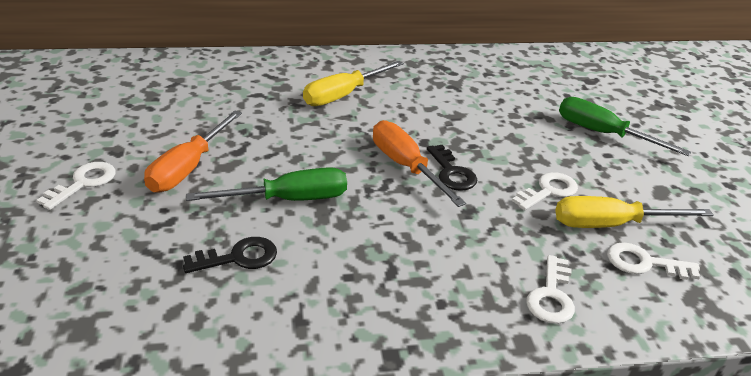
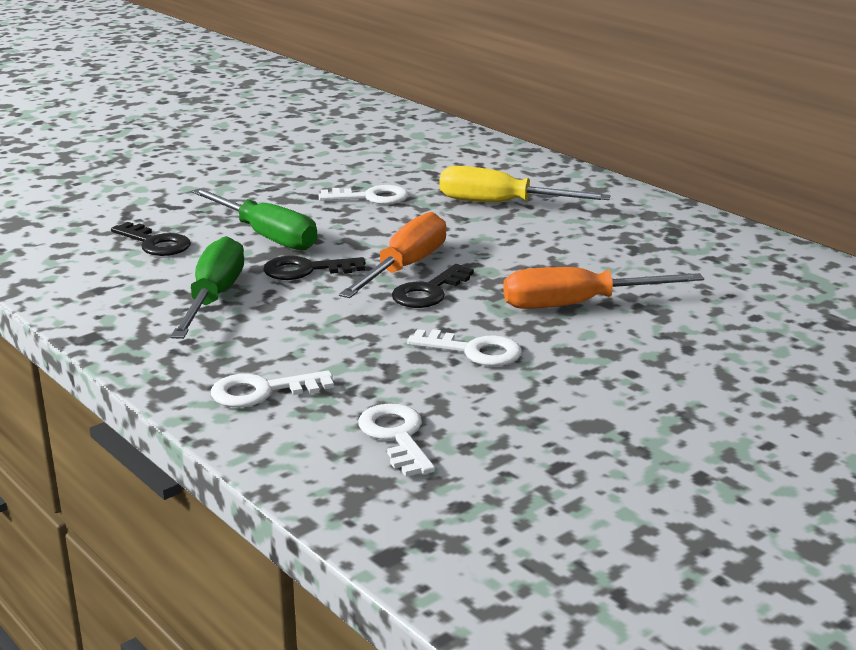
camera: 60 degrees right, 10 degrees down
white key [37,162,116,210] -> white key moved to [319,185,409,204]
orange screwdriver [144,110,242,193] -> orange screwdriver moved to [503,267,704,309]
yellow screwdriver [556,196,714,228] -> none
green screwdriver [559,97,691,156] -> green screwdriver moved to [170,236,244,339]
none -> black key [263,256,366,280]

